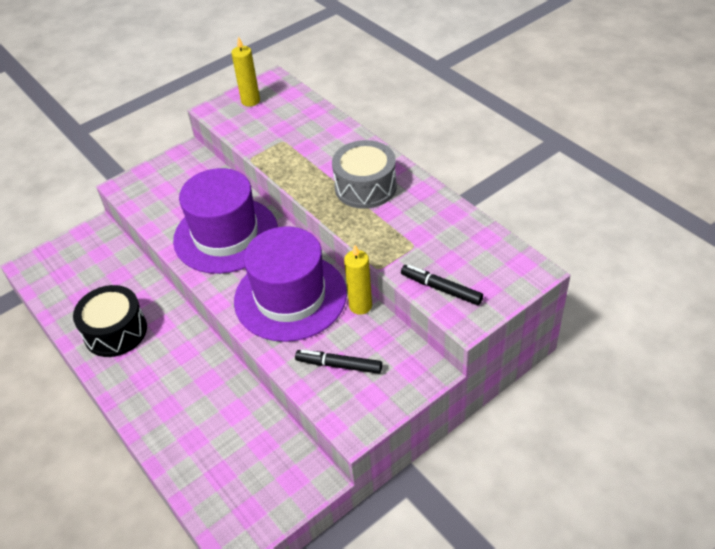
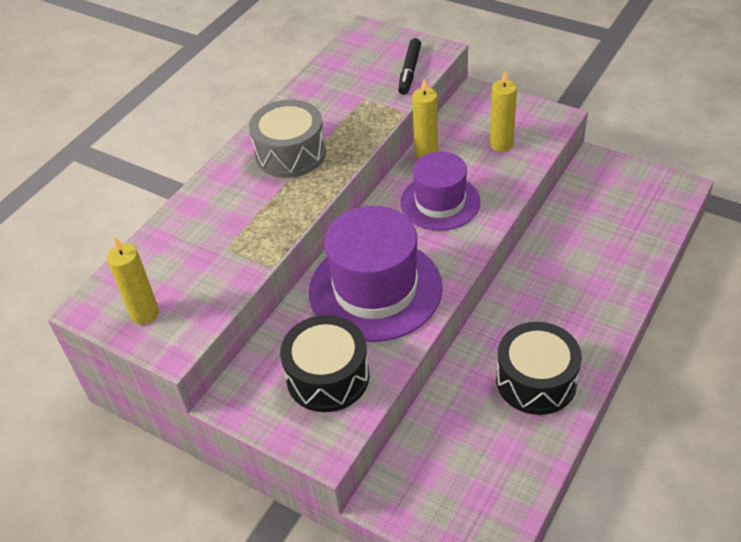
camera: 110 degrees left, 0 degrees up
purple hat [234,226,347,342] -> purple hat [400,152,480,231], size x0.65
black marker [295,350,382,374] -> yellow candle [490,70,517,152]
none -> black drum [280,315,370,412]

